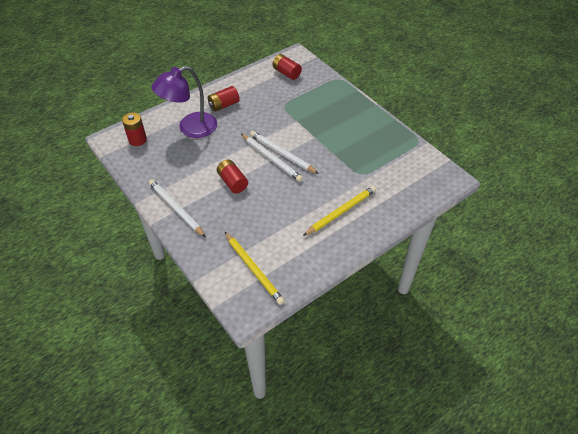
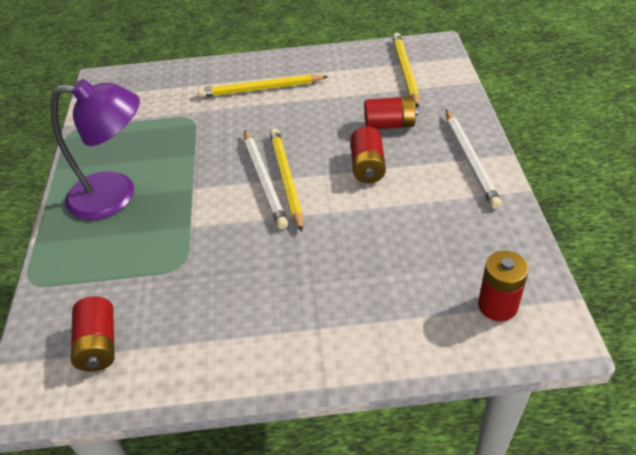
camera: 145 degrees left, 5 degrees down
purple lamp [152,66,217,138] -> purple lamp moved to [51,79,140,220]
red battery [208,86,240,112] -> red battery moved to [364,96,418,129]
white pencil [241,134,303,182] -> yellow pencil [270,128,303,232]

